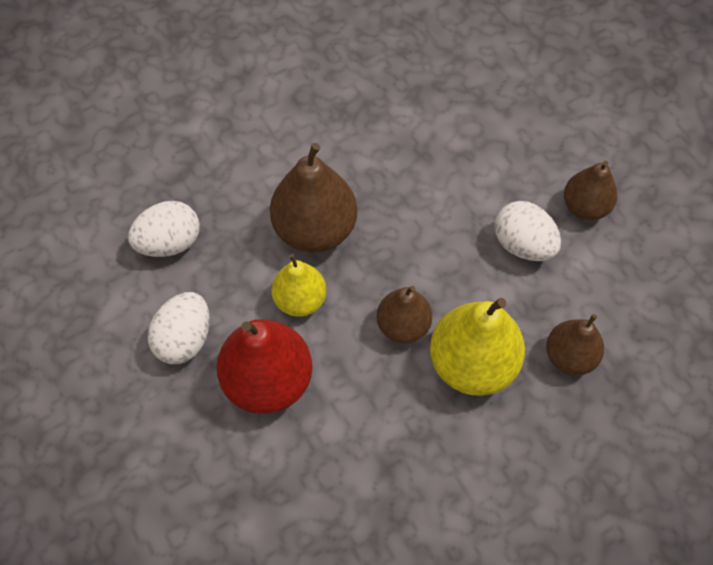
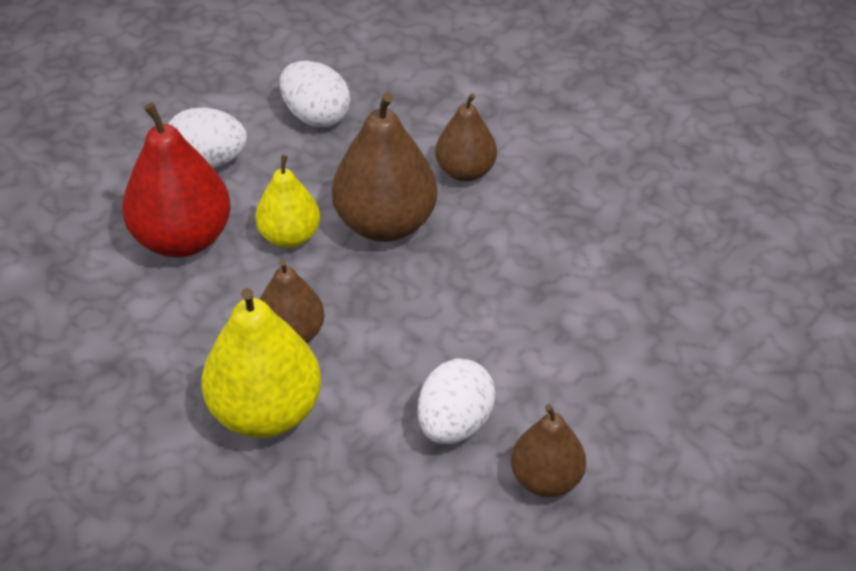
camera: 70 degrees right, 15 degrees down
brown pear [546,314,604,375] -> brown pear moved to [435,93,497,182]

